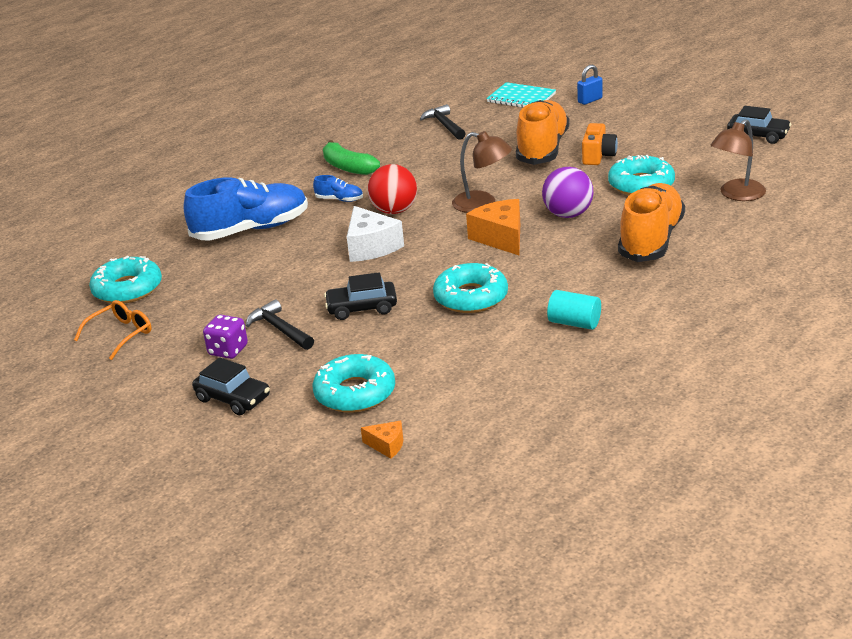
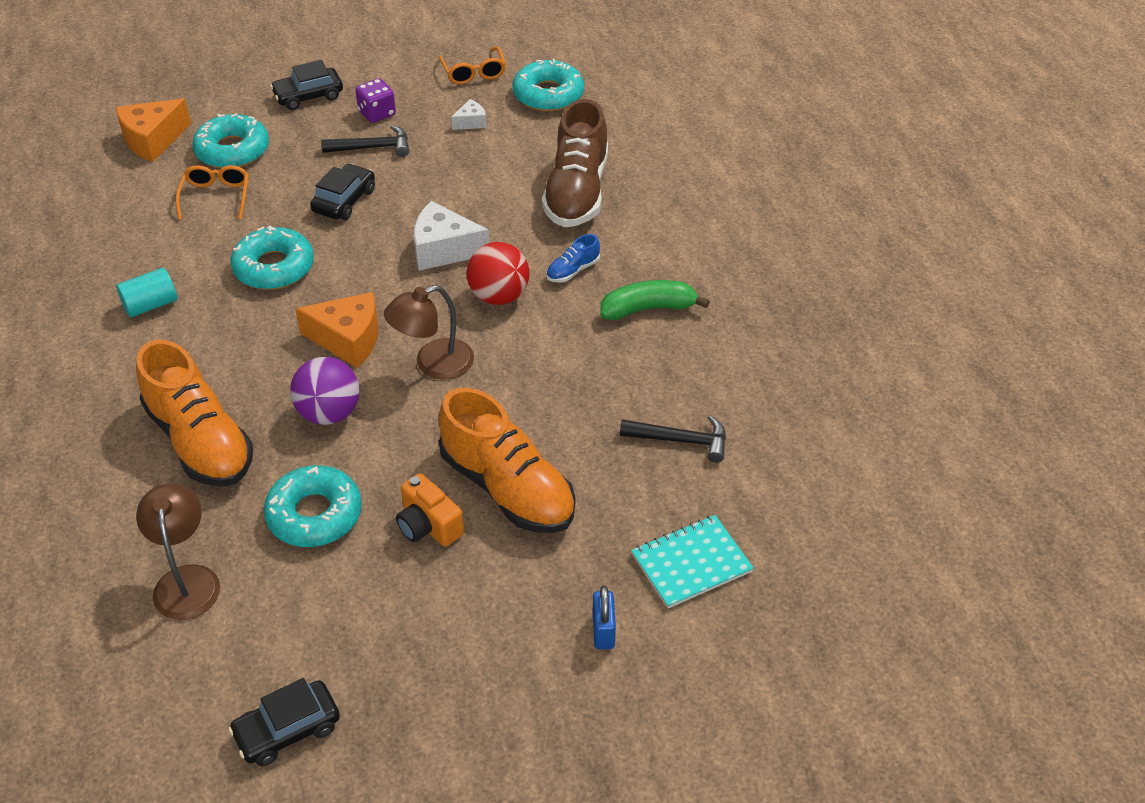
camera: 120 degrees right, 15 degrees up
blue shoe [184,177,308,240] -> brown shoe [542,99,608,227]
orange cheese [361,421,403,459] -> orange cheese [116,98,191,162], size x1.93
none -> orange glasses [176,165,249,220]
none -> white cheese [451,99,487,130]

